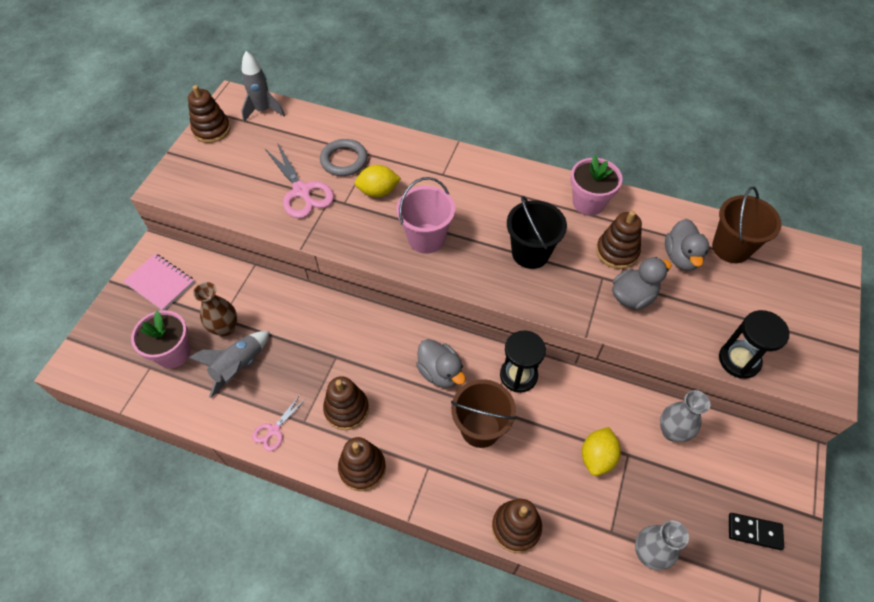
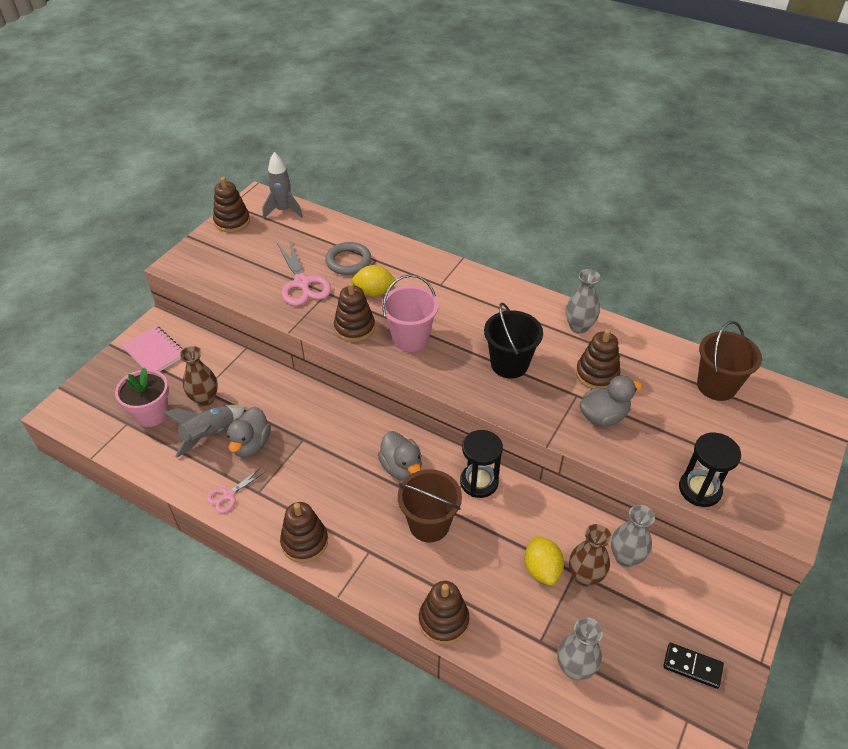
camera: 10 degrees right, 10 degrees down
brown stacking toy [323,376,369,430] -> brown stacking toy moved to [334,282,375,342]
pink flower pot [570,155,623,215] -> grey vase [566,269,601,334]
yellow lemon [582,427,621,476] -> yellow lemon turned 45 degrees counterclockwise [525,535,564,585]
grey duck [665,219,709,271] -> grey duck moved to [227,407,271,457]
none -> brown vase [569,524,611,587]

